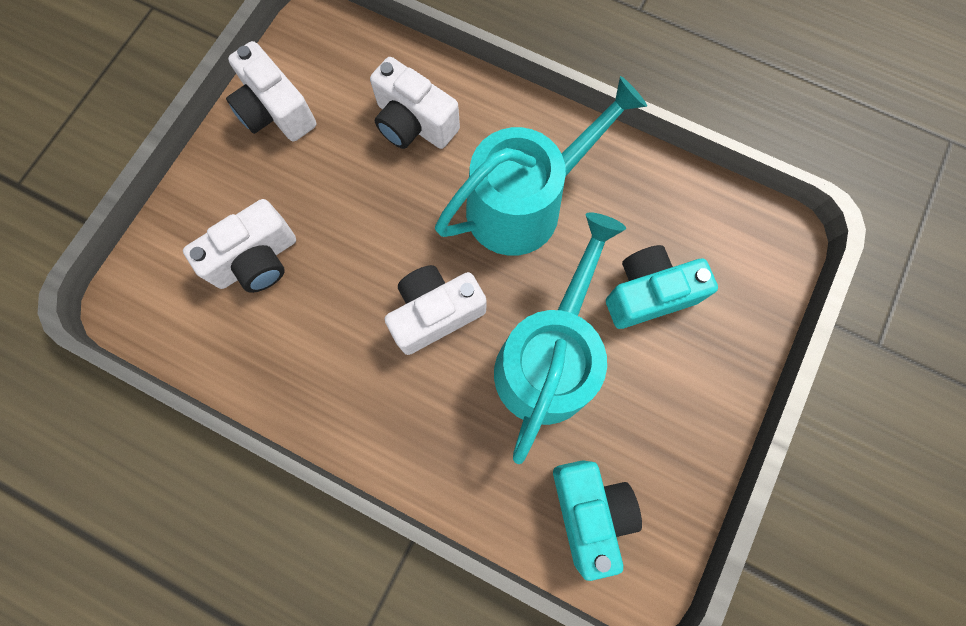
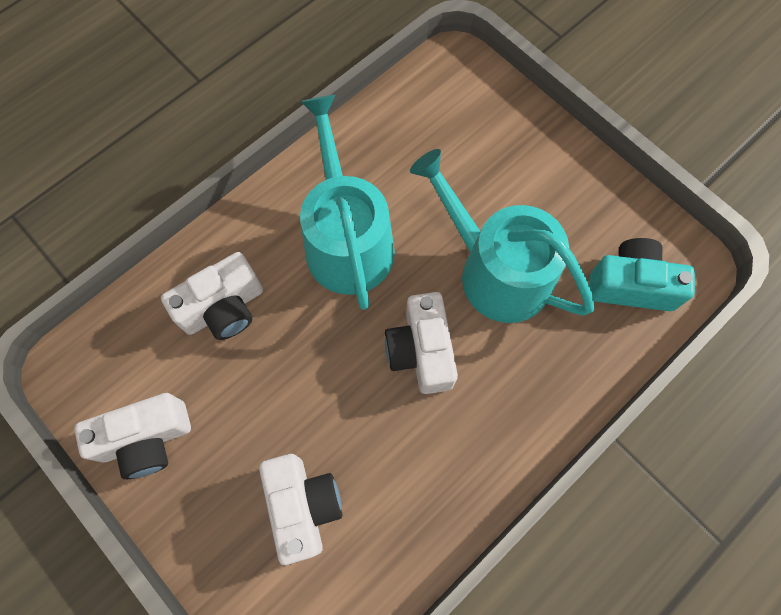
camera: 70 degrees left, 5 degrees down
turquoise camera [606,245,718,329] -> none

